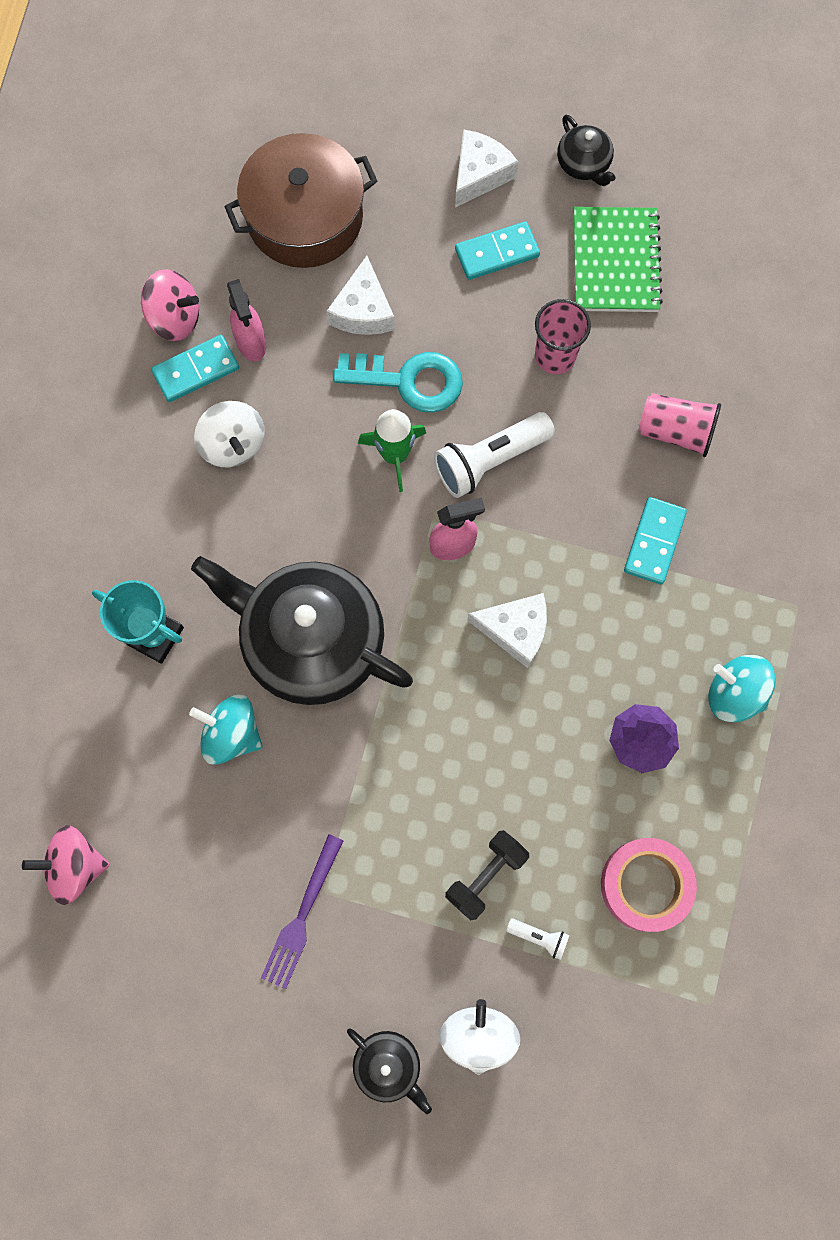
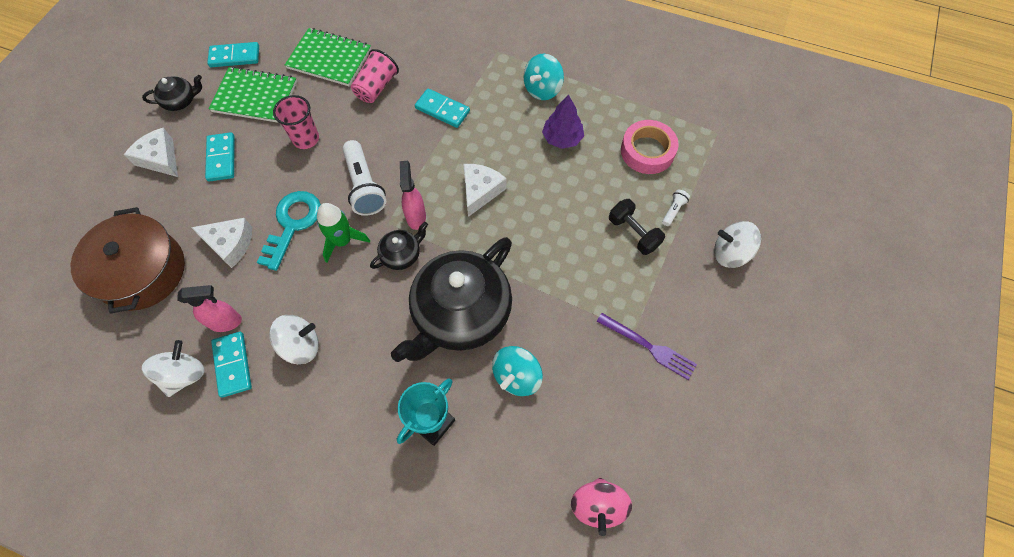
camera: 80 degrees left, 10 degrees down
pink spinning top [141,269,199,341] -> white spinning top [142,340,205,397]
black teapot [347,1029,432,1114] -> black teapot moved to [370,222,428,270]
none -> turquoise domino [207,42,259,67]
none -> green notebook [285,28,371,86]

